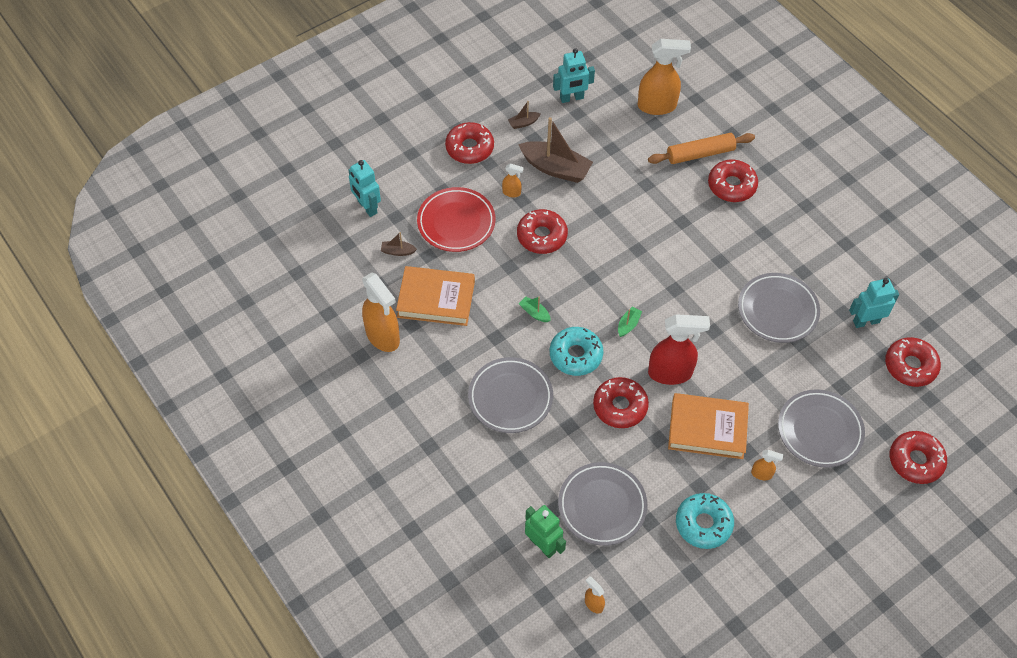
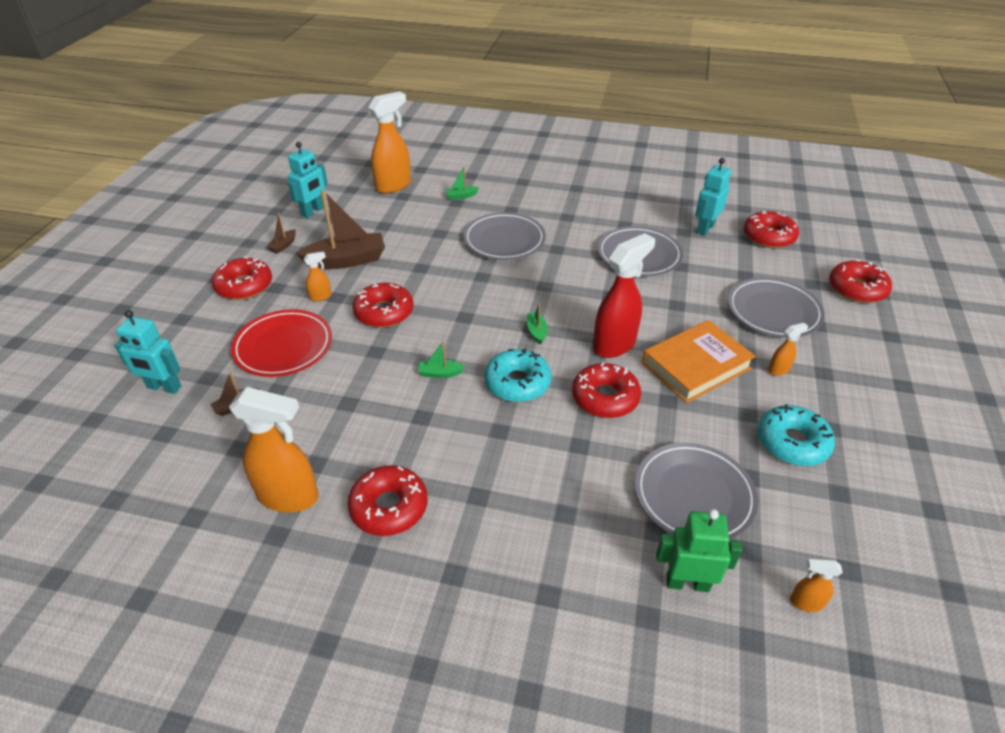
camera: 40 degrees left, 15 degrees down
orange book [396,266,475,326] -> none
grey plate [468,357,553,433] -> grey plate moved to [463,212,546,260]
orange rolling pin [648,133,755,164] -> green boat [445,166,479,200]
red donut [708,160,758,202] -> red donut moved to [347,465,428,536]

